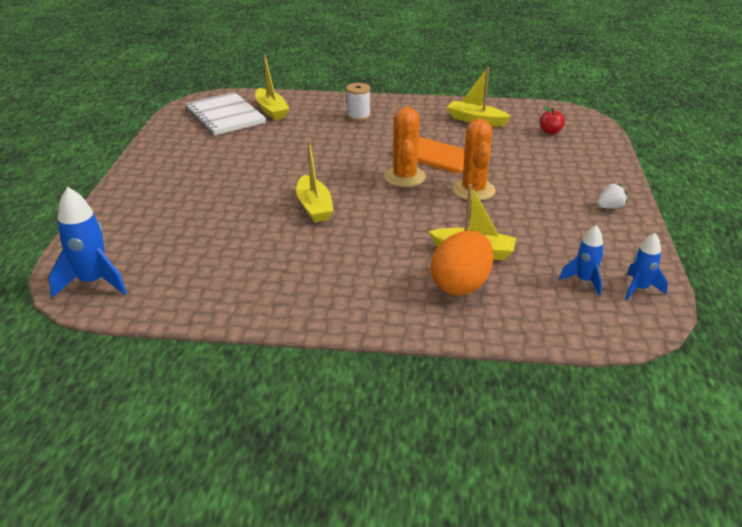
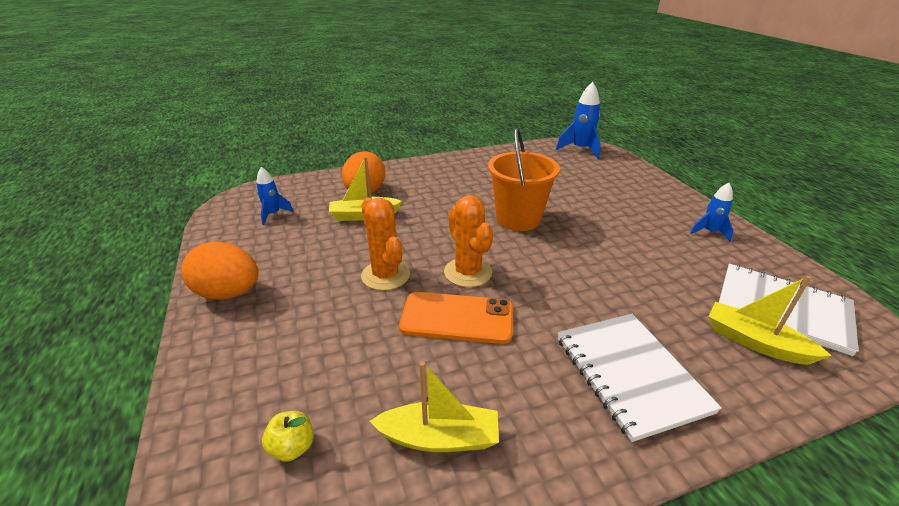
camera: 155 degrees right, 0 degrees up
yellow boat [296,141,334,223] -> orange bucket [488,128,560,231]
white spool [346,83,371,121] -> white notebook [558,314,722,442]
red apple [540,105,565,134] -> yellow apple [262,411,314,462]
white strawberry [597,184,627,209] -> orange egg [181,241,259,300]
blue rocket [625,233,668,300] -> blue rocket moved to [690,183,733,241]

